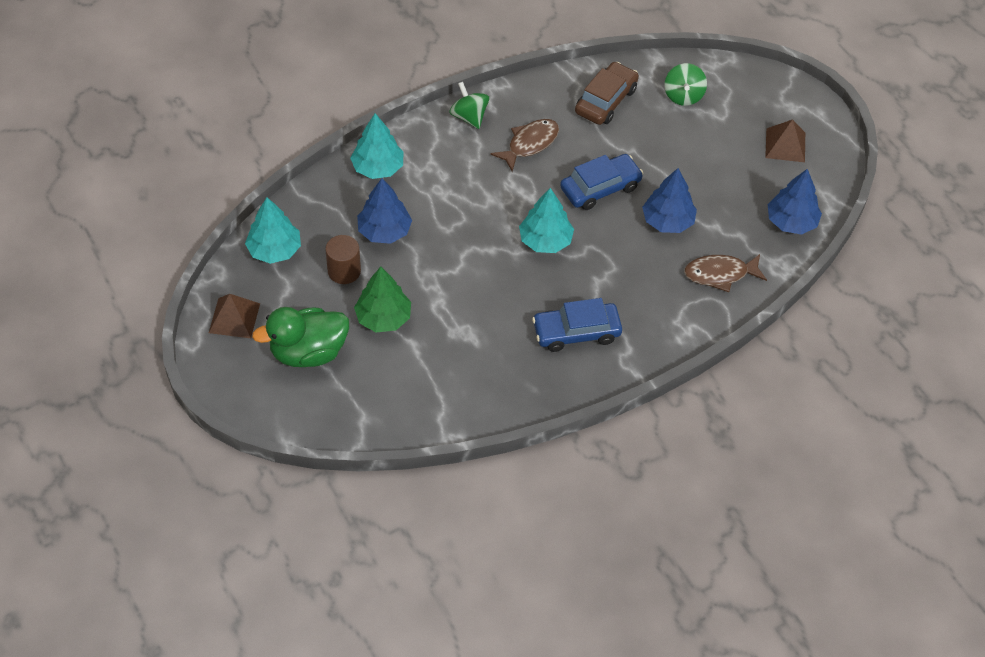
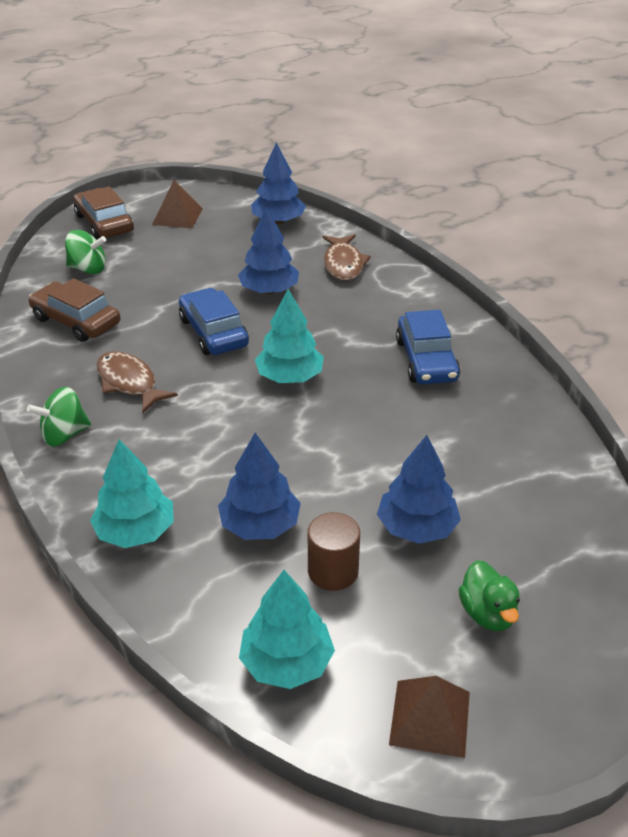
camera: 85 degrees left, 15 degrees down
green duck [252,307,349,367] -> green duck [459,560,520,631], size x0.58
green tree [354,267,411,332] -> blue tree [377,435,461,544]
none -> brown car [73,186,134,240]

